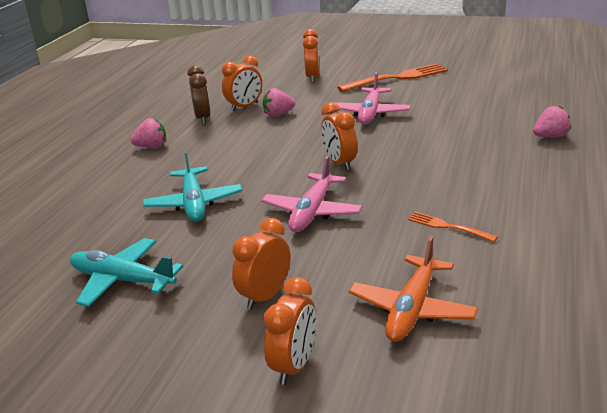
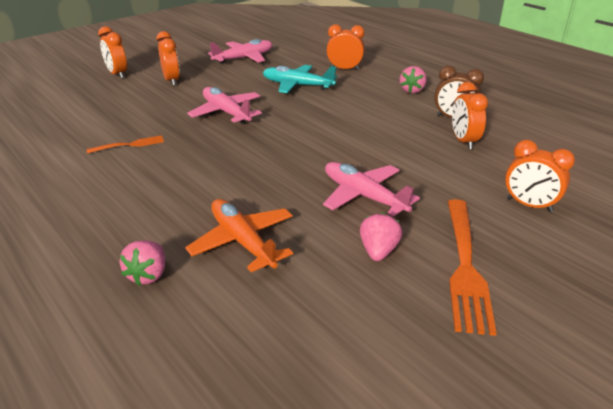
camera: 120 degrees right, 5 degrees up
turquoise plane [70,238,183,307] -> pink plane [208,39,272,64]
pink strawberry [263,88,295,117] -> pink strawberry moved to [360,213,402,261]
orange clock [321,102,358,170] -> orange clock moved to [327,24,364,70]
orange plane [349,236,478,342] -> orange plane moved to [185,199,293,272]

